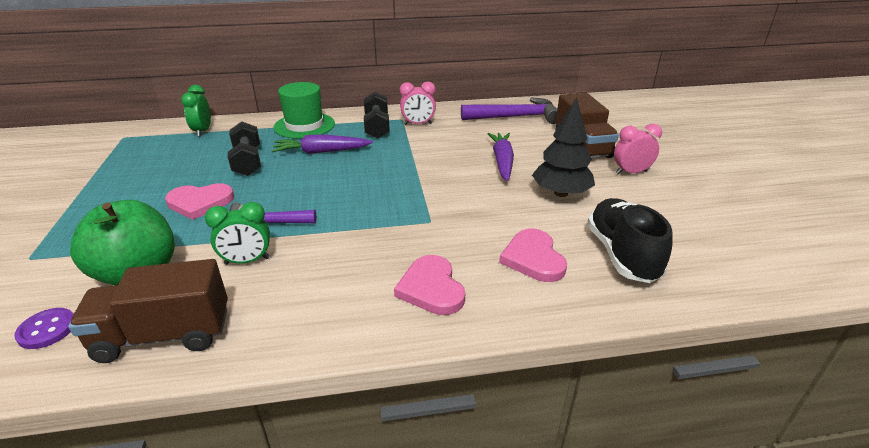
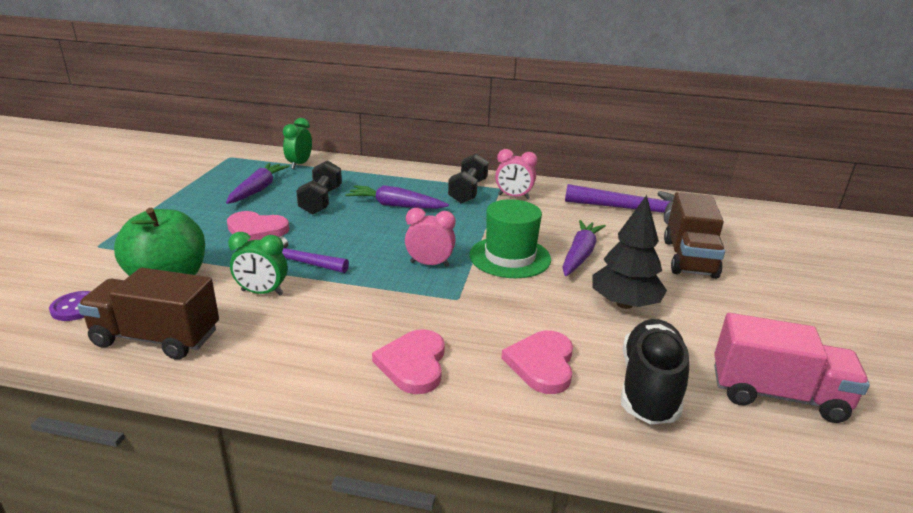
camera: 20 degrees right, 5 degrees down
green hat [273,82,335,139] -> green hat moved to [469,199,551,278]
pink clock [614,124,662,175] -> pink clock moved to [405,208,456,267]
none -> purple carrot [226,163,290,204]
none -> pink truck [714,313,870,423]

